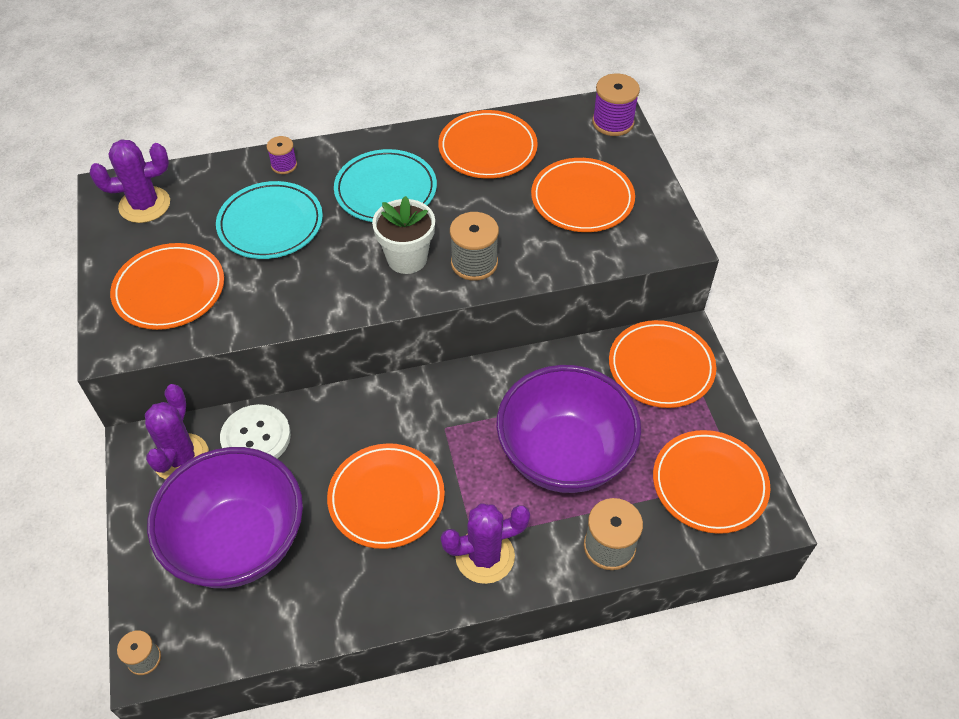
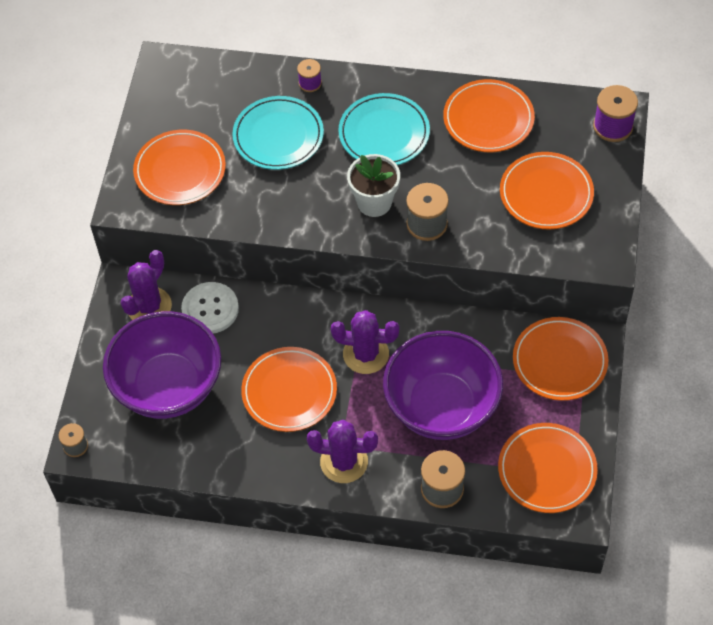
camera: 25 degrees right, 5 degrees up
purple cactus [90,139,170,223] -> purple cactus moved to [331,310,399,374]

